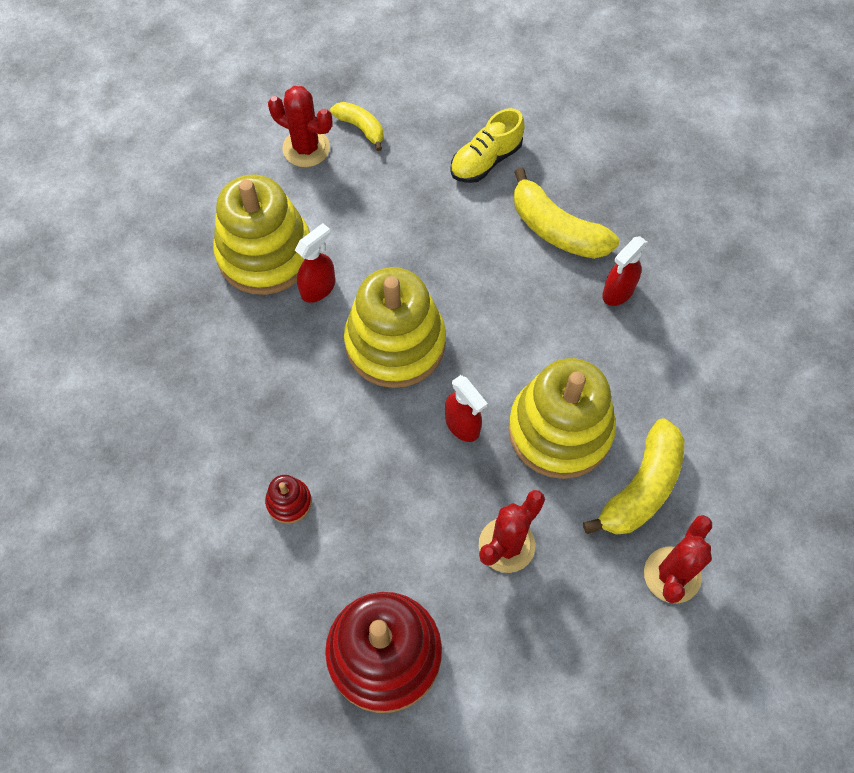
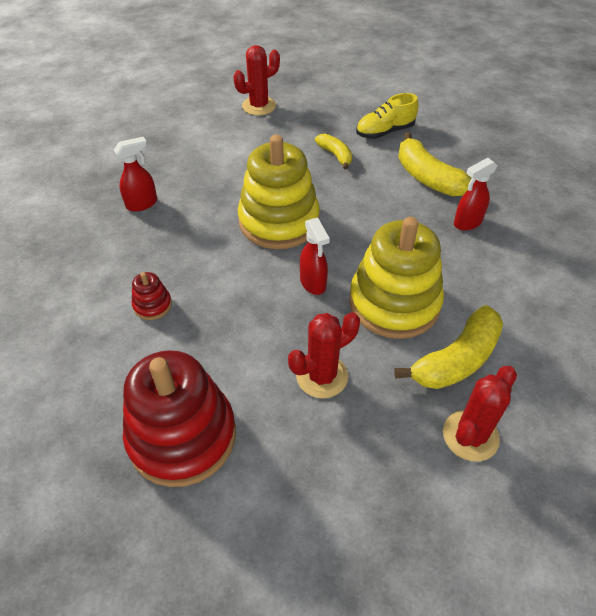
camera: 15 degrees right, 15 degrees down
yellow stacking toy [213,174,310,295] -> none
red cactus [268,86,333,167] -> red cactus turned 75 degrees counterclockwise [234,45,280,116]
red spray bottle [295,223,335,303] -> red spray bottle moved to [114,137,157,212]
yellow banana [330,102,383,151] -> yellow banana moved to [315,134,352,170]

